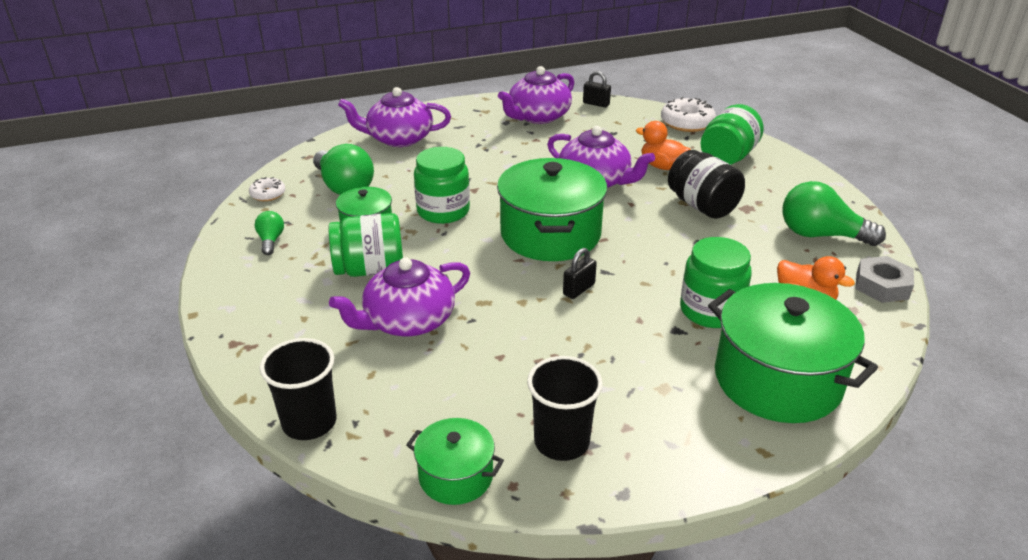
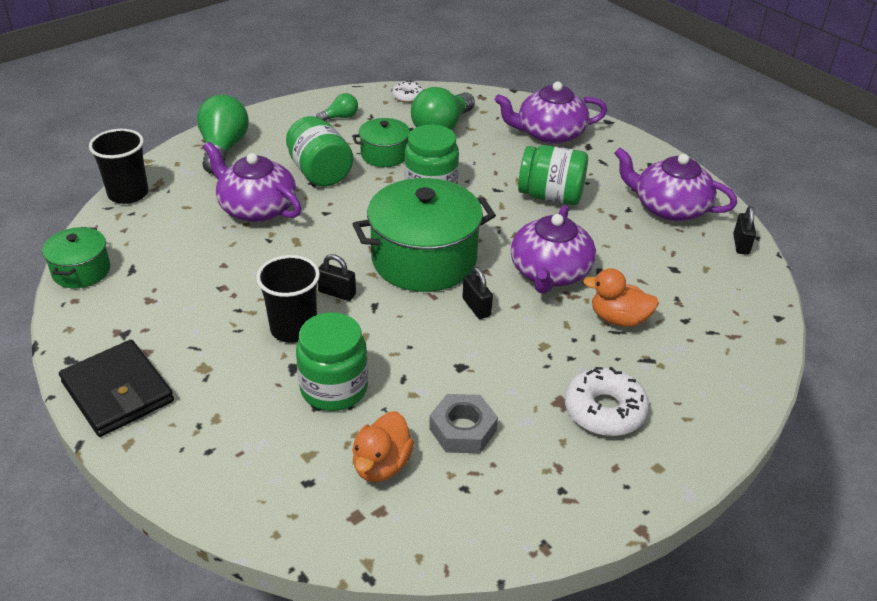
camera: 70 degrees right, 5 degrees up
purple teapot [338,87,451,147] -> purple teapot turned 75 degrees counterclockwise [495,82,607,144]
black cup [527,356,603,461] -> black cup moved to [256,255,320,343]
orange duck [636,121,691,170] -> orange duck turned 90 degrees counterclockwise [583,268,659,327]
white donut [661,97,716,132] -> white donut moved to [565,367,649,436]
black jar [668,150,745,219] -> none
green jar [701,104,764,165] -> green jar moved to [518,145,588,205]
green pot [708,283,878,423] -> none
green light bulb [782,181,886,246] -> green light bulb moved to [197,95,249,174]
grey nut [856,256,914,303] -> grey nut moved to [429,394,498,453]
none -> black wallet [59,340,174,437]
none -> black padlock [462,267,493,319]

